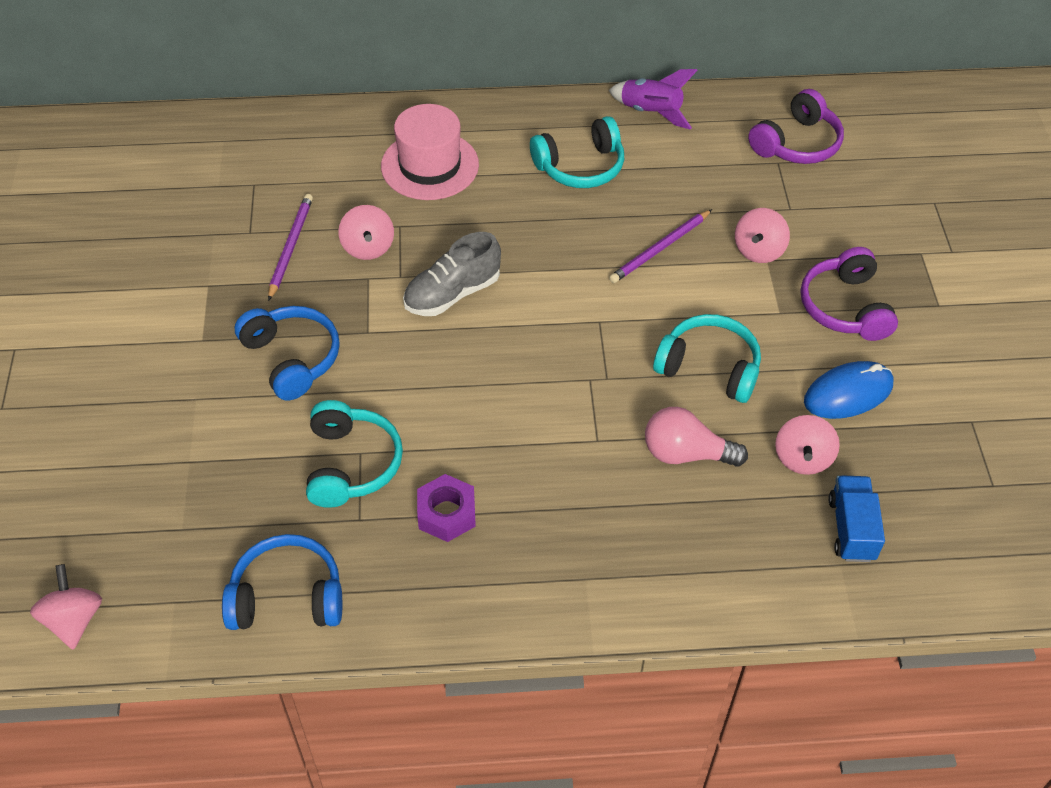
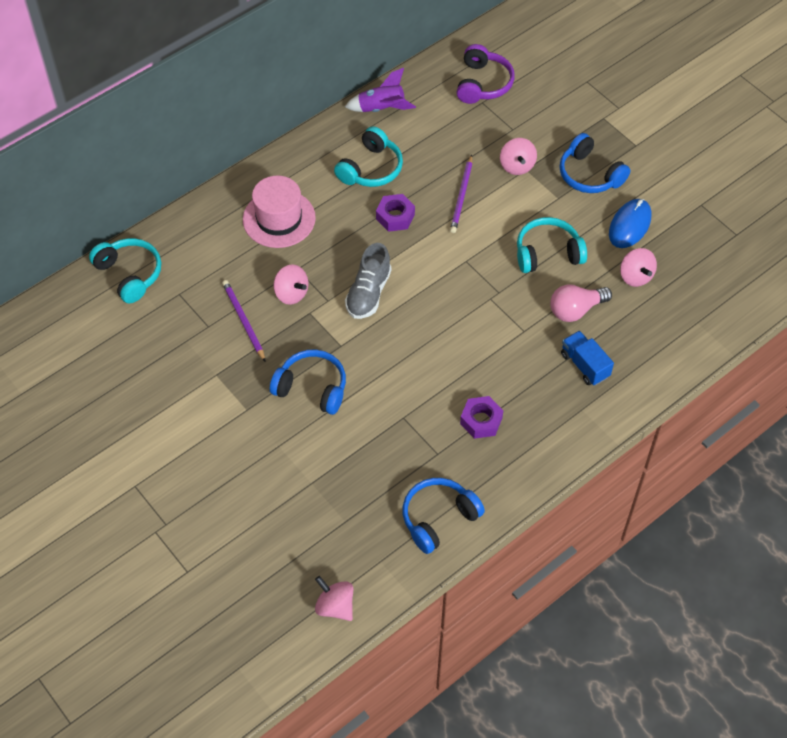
camera: 35 degrees left, 5 degrees up
turquoise headphones [306,400,403,508] -> turquoise headphones moved to [89,238,161,303]
purple headphones [800,247,898,341] -> blue headphones [559,133,630,193]
blue truck [829,475,885,562] -> blue truck moved to [561,331,614,386]
none -> purple nut [376,194,415,232]

